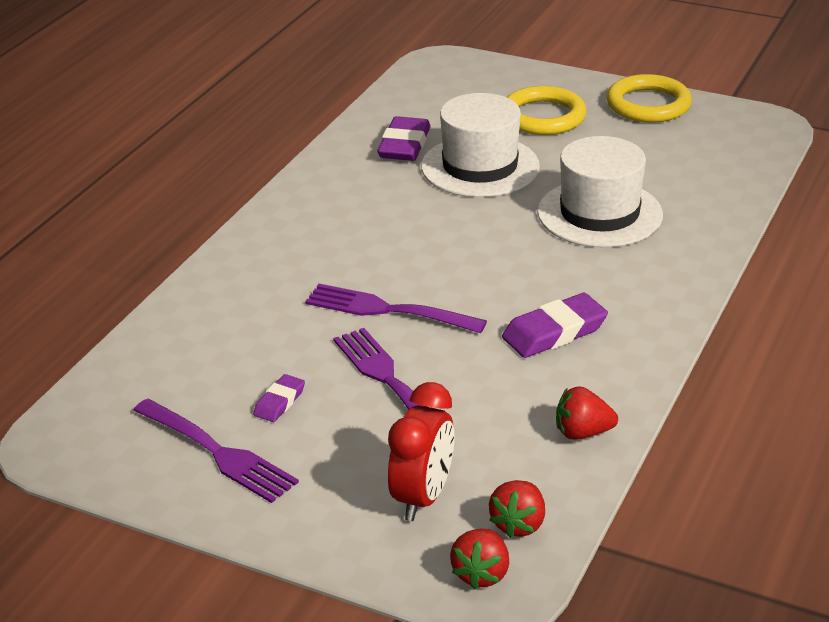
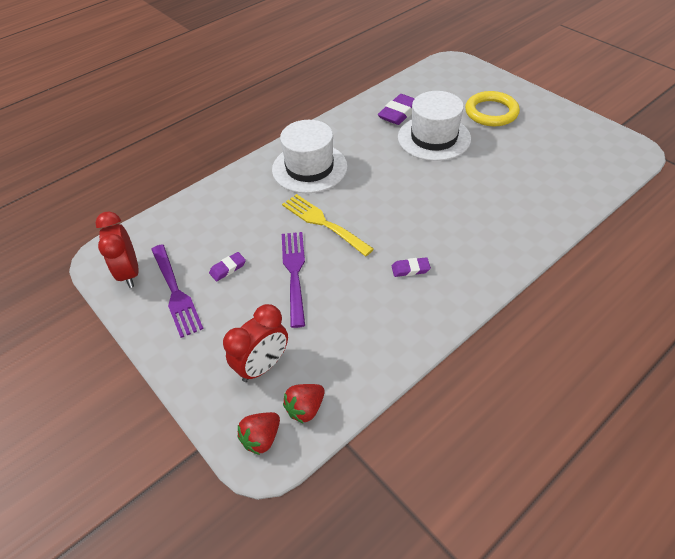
camera: 25 degrees right, 15 degrees up
purple fork [305,284,487,333] -> yellow fork [282,194,374,256]
purple eraser [502,293,608,358] -> purple eraser [392,257,431,277], size x0.56
white hat [537,136,663,247] -> white hat moved to [272,120,348,193]
red strawberry [556,386,618,440] -> none
yellow ring [607,74,692,123] -> none
none -> red clock [95,211,139,288]

